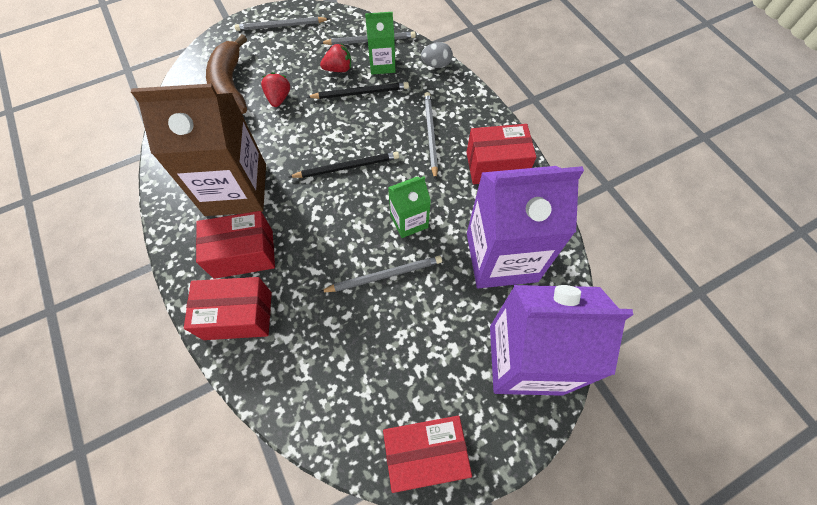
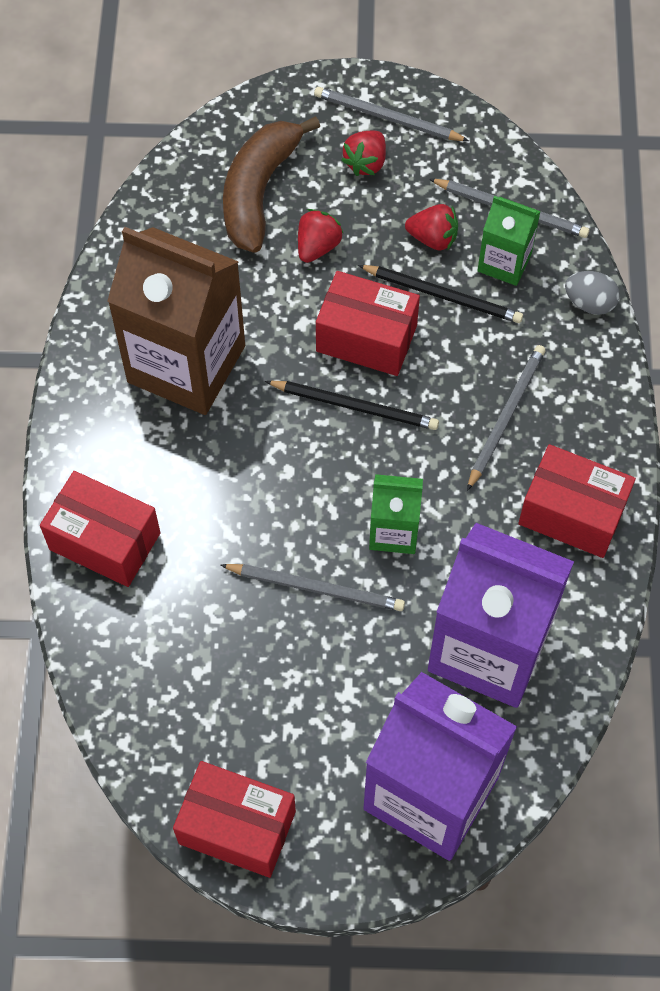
camera: 30 degrees right, 0 degrees up
red box [196,211,275,279] -> red box moved to [316,271,420,376]
none -> red strawberry [341,131,386,176]

